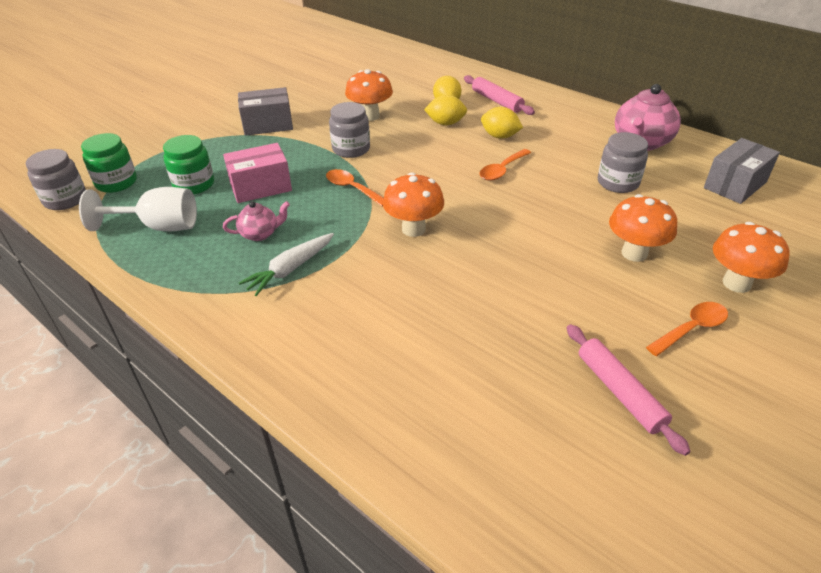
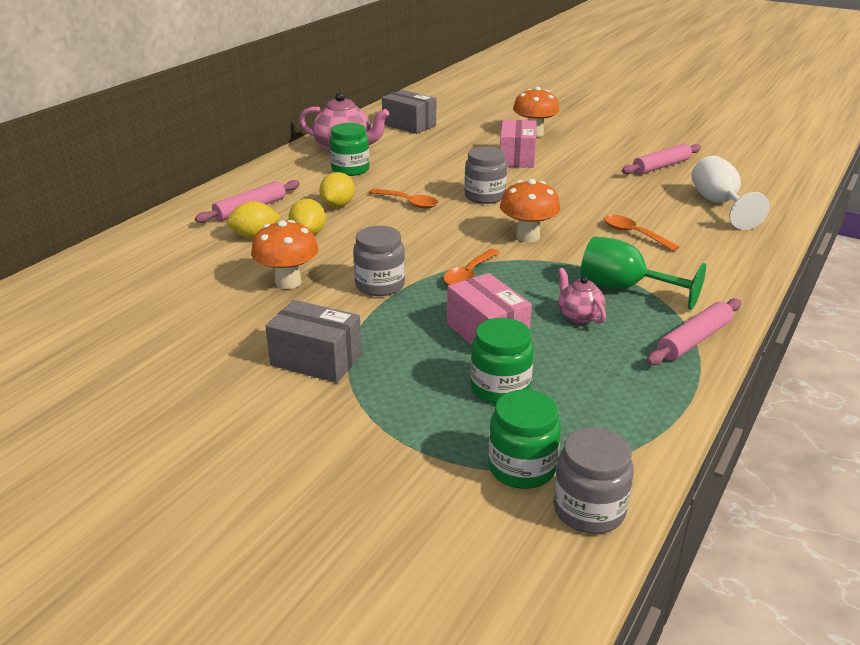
camera: 100 degrees left, 10 degrees down
white goblet [79,187,197,231] -> white goblet moved to [692,156,770,230]
grey box [238,87,293,136] -> grey box turned 45 degrees counterclockwise [265,300,362,383]
white carrot [239,233,334,296] -> green goblet [581,236,706,310]
grey jar [598,132,648,193] -> grey jar moved to [464,147,507,204]
orange mushroom [609,194,677,262] -> pink box [500,120,536,168]
orange spoon [646,302,728,356] -> orange spoon moved to [604,215,679,251]
none -> green jar [329,123,369,176]
none -> pink rolling pin [646,298,741,365]

